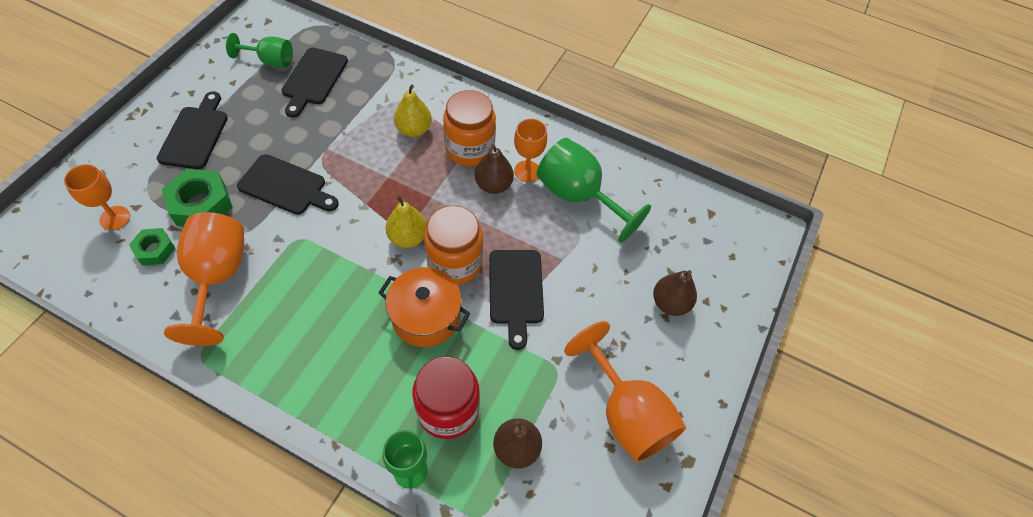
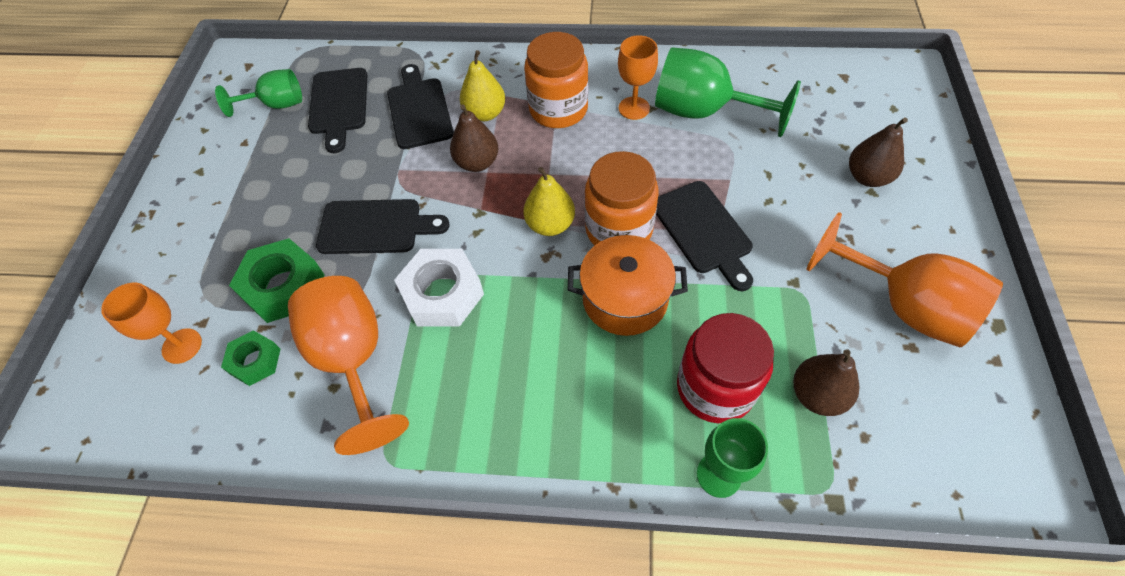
camera: 15 degrees left, 0 degrees up
black cutting board [157,91,228,169] -> black cutting board moved to [387,64,454,149]
brown pear [475,144,514,194] -> brown pear moved to [450,105,498,172]
none -> white nut [394,249,484,327]

